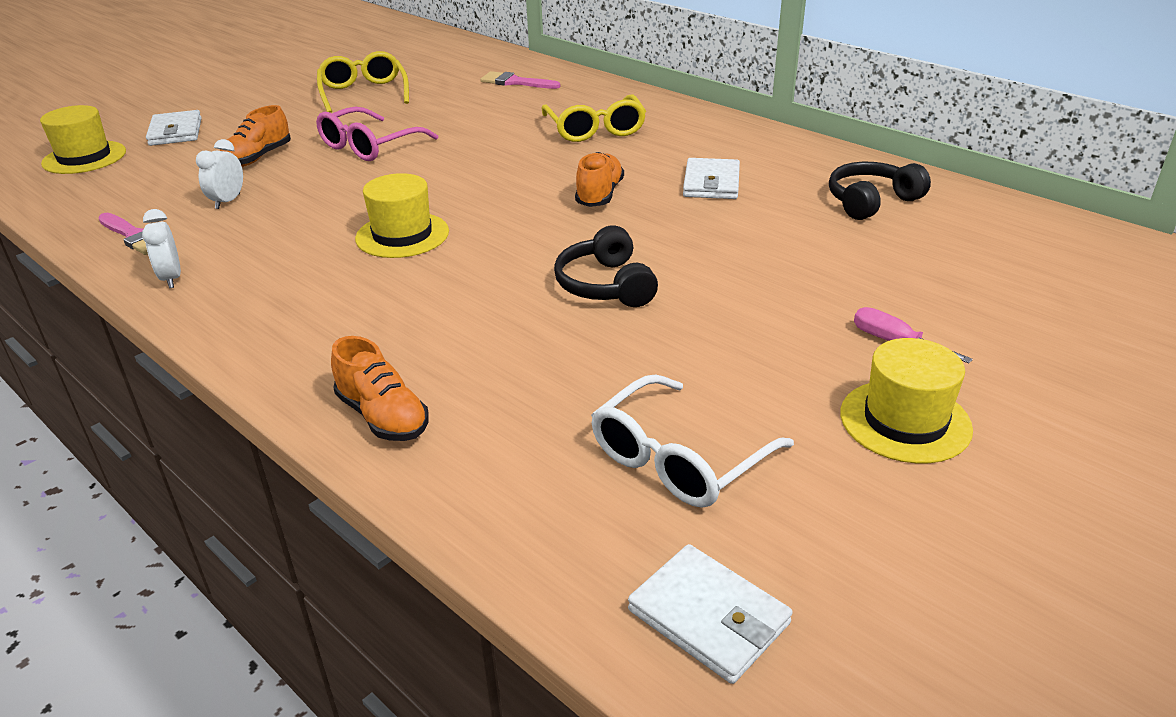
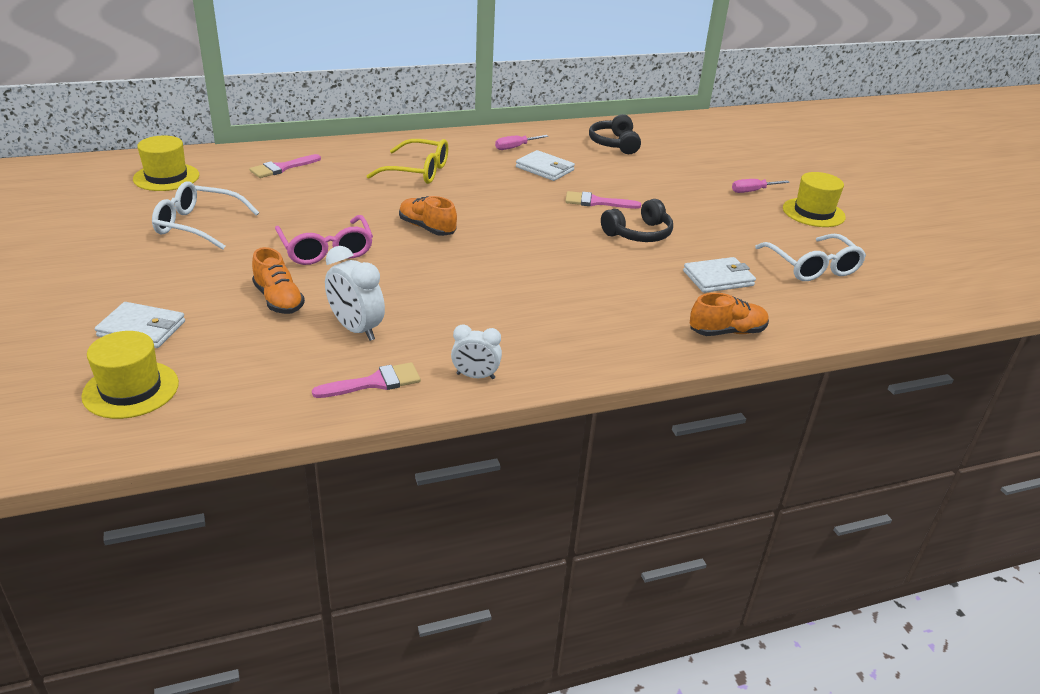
camera: 65 degrees left, 0 degrees up
white clock [196,139,243,209] -> white clock [325,246,385,341], size x1.53
yellow glasses [317,51,409,113] -> white glasses [152,182,259,250]
yellow hat [355,173,449,258] -> yellow hat moved to [133,136,199,191]
black headphones [554,225,658,307] -> black headphones turned 45 degrees counterclockwise [601,199,673,242]
orange shoe [575,152,624,207] -> orange shoe moved to [399,196,457,236]
white wallet [628,544,793,684] -> white wallet moved to [683,257,756,293]
none -> pink screwdriver [495,135,549,150]
none -> pink brush [565,191,641,209]

